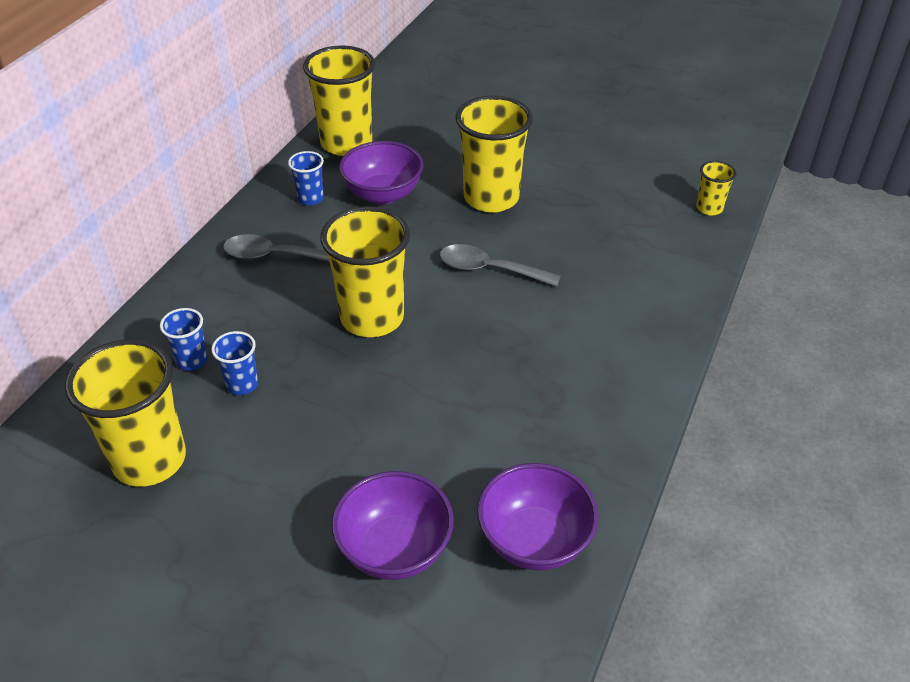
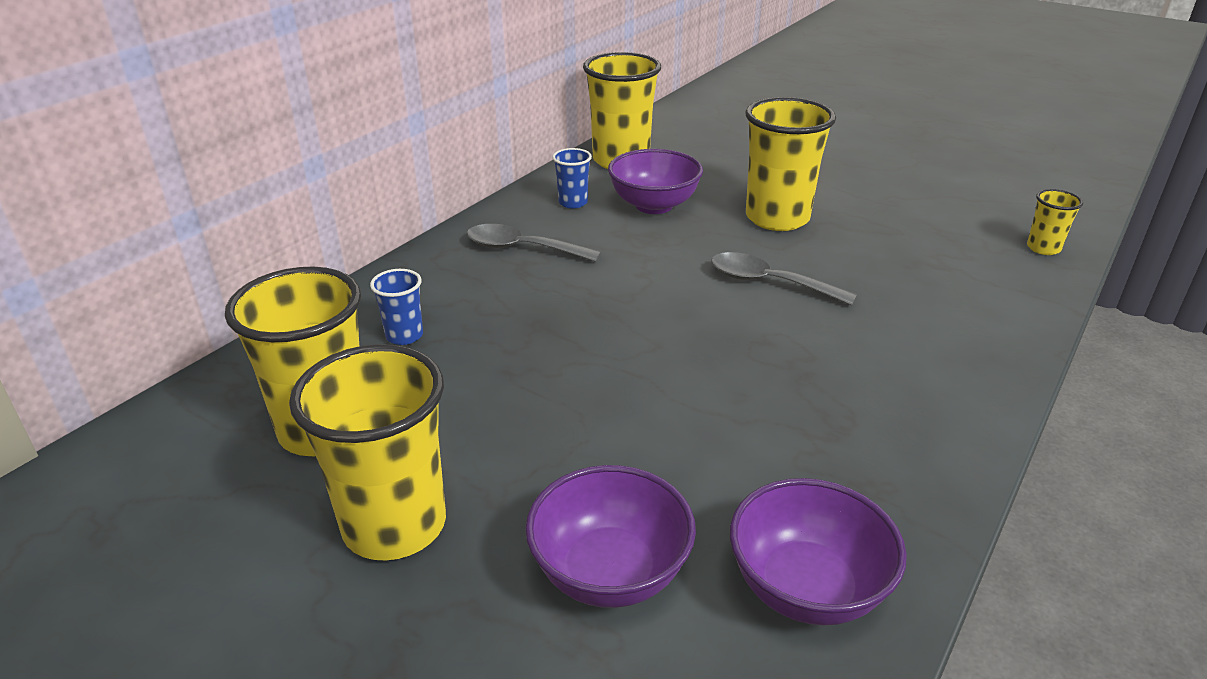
camera: 10 degrees right, 10 degrees down
blue cup [211,331,258,395] -> none
yellow cup [320,206,410,337] -> yellow cup moved to [289,344,446,561]

